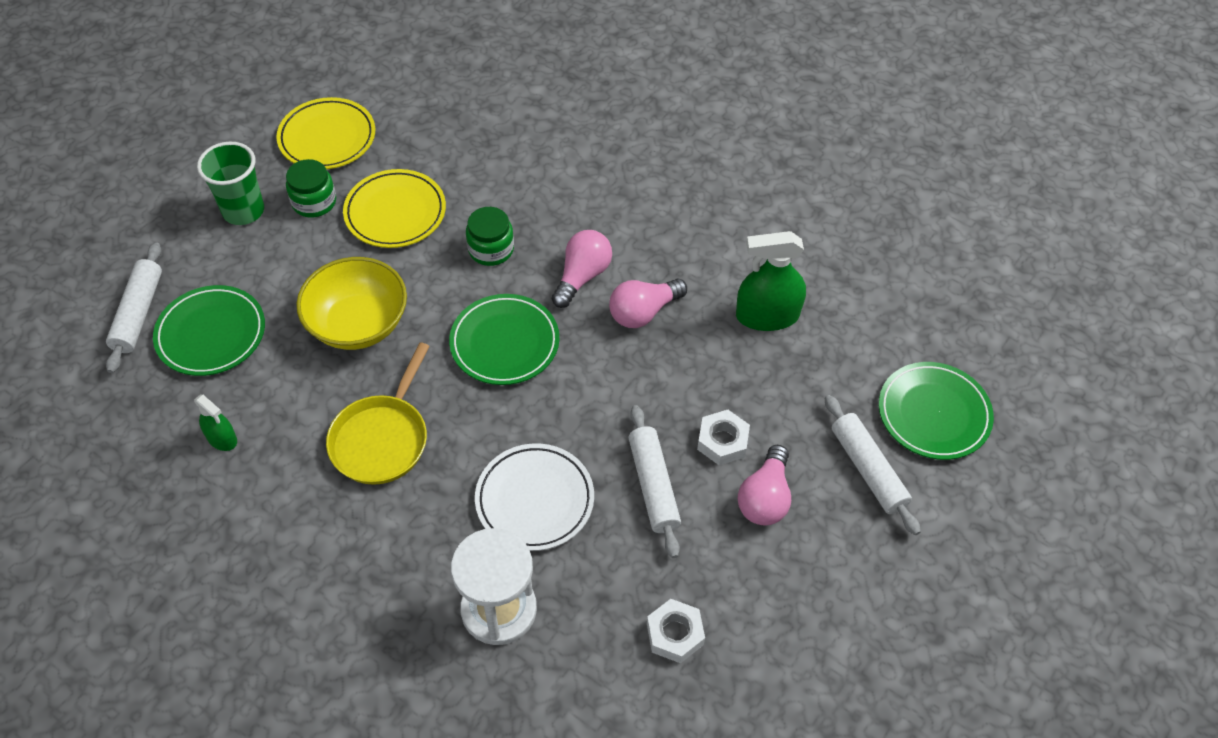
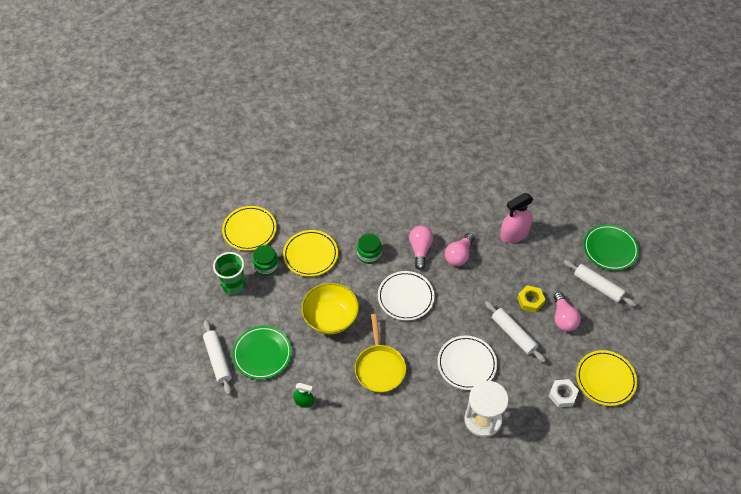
camera: 25 degrees left, 0 degrees up
green plate [449,294,559,385] -> white plate [378,271,435,321]
white nut [697,410,750,465] -> yellow nut [517,285,546,313]
green spray bottle [736,231,806,331] -> pink spray bottle [500,193,533,243]
none -> yellow plate [576,350,637,406]

